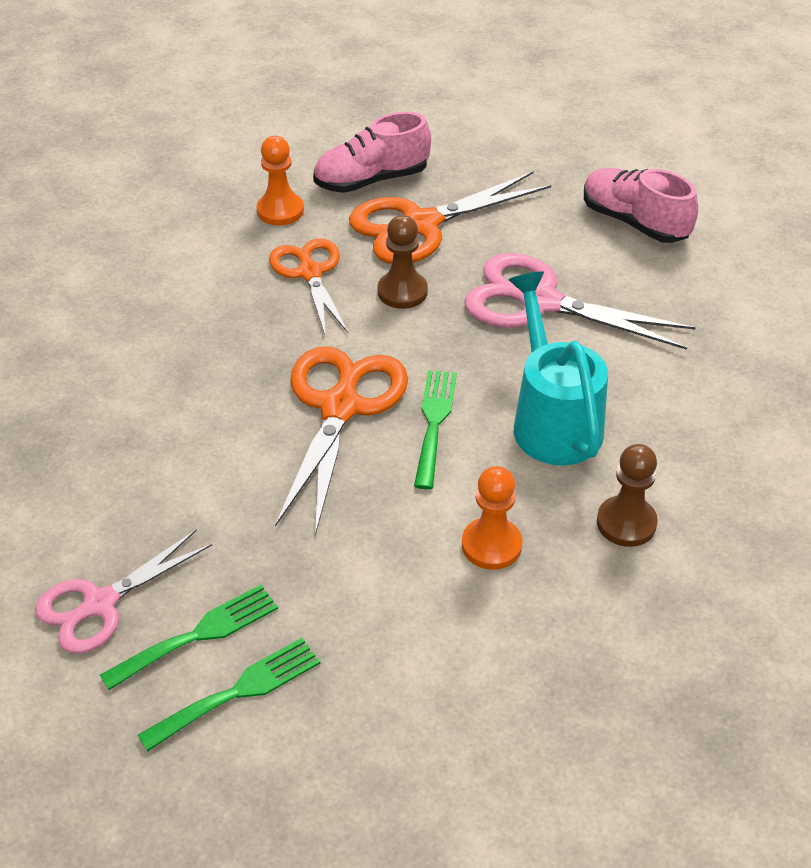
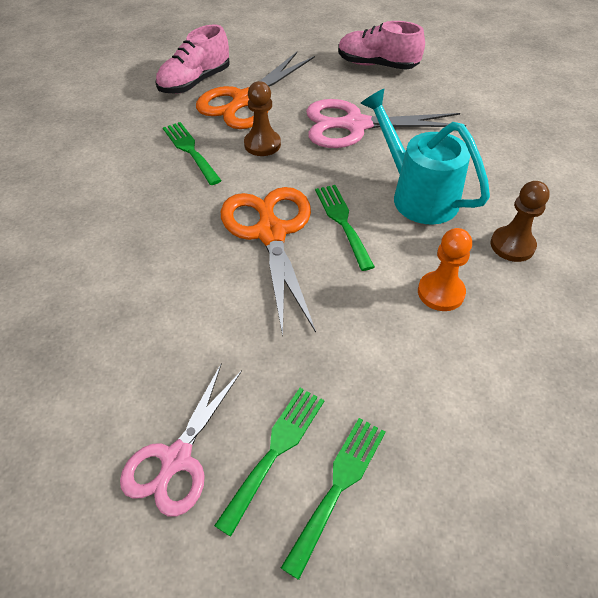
camera: 25 degrees left, 5 degrees up
orange pawn [256,136,304,226] -> none
orange scissors [269,238,349,337] -> green fork [163,122,222,185]

